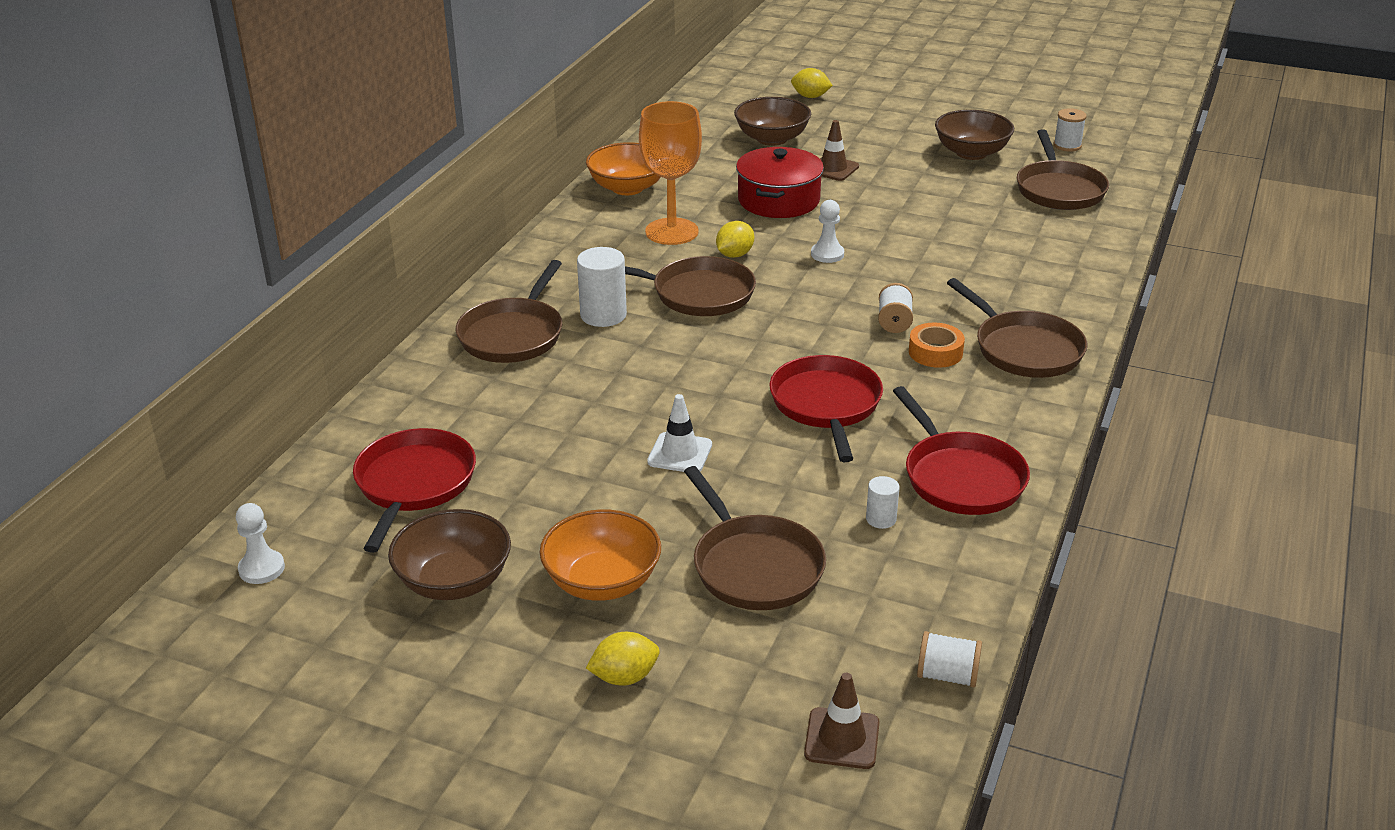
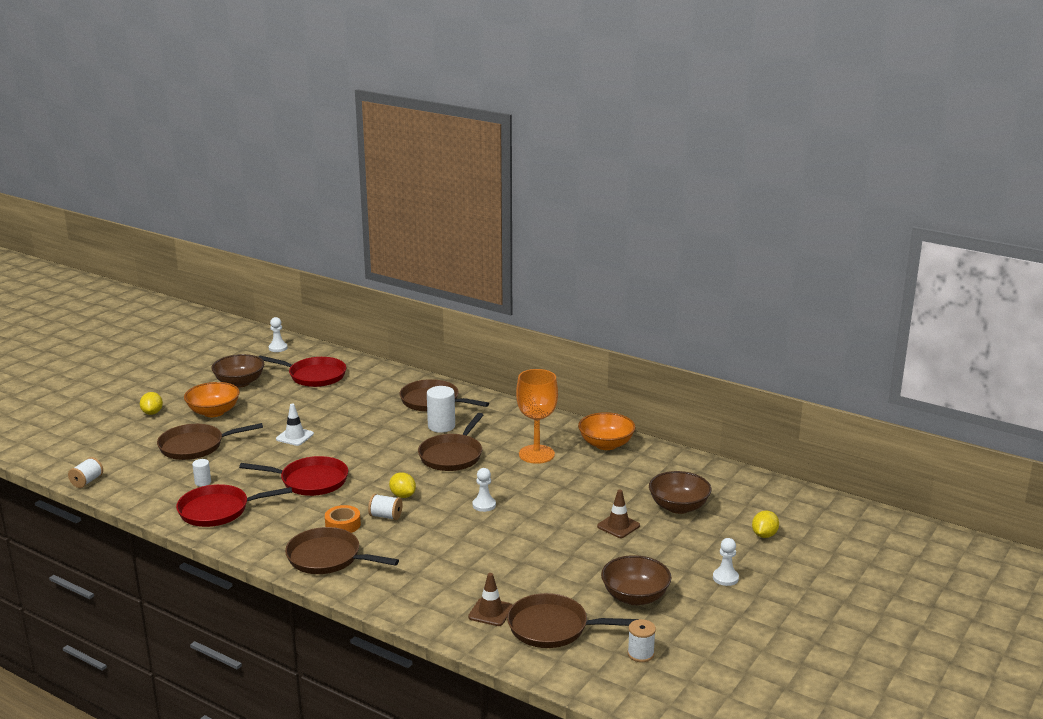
camera: 100 degrees right, 10 degrees down
yellow lemon [716,221,754,258] -> yellow lemon moved to [389,472,416,498]
red pot [736,147,824,218] -> none
brown traffic cone [804,673,879,769] -> brown traffic cone moved to [468,573,512,626]
brown pan [947,278,1087,378] -> brown pan turned 45 degrees clockwise [285,527,399,574]
none -> white pawn [713,538,739,586]

